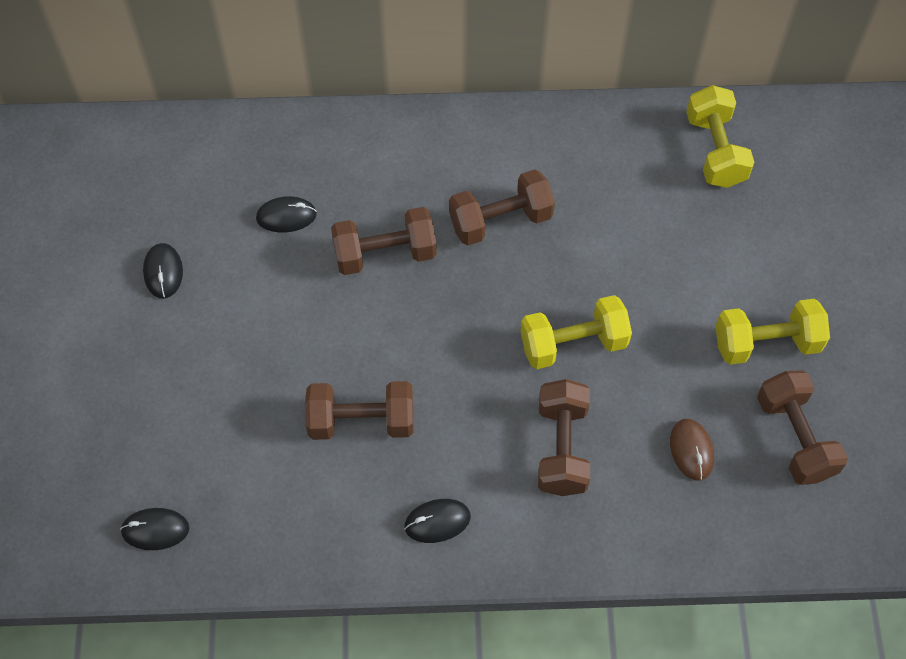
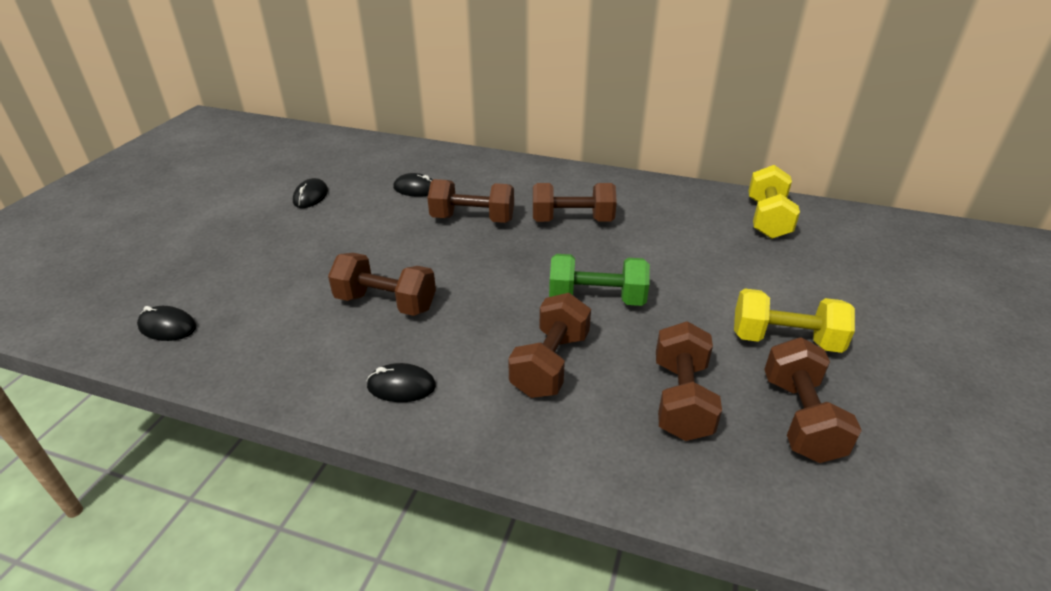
camera: 20 degrees right, 25 degrees down
yellow dumbbell [520,295,632,369] -> green dumbbell [549,254,650,306]
brown mouse [670,419,714,481] -> brown dumbbell [656,321,722,441]

